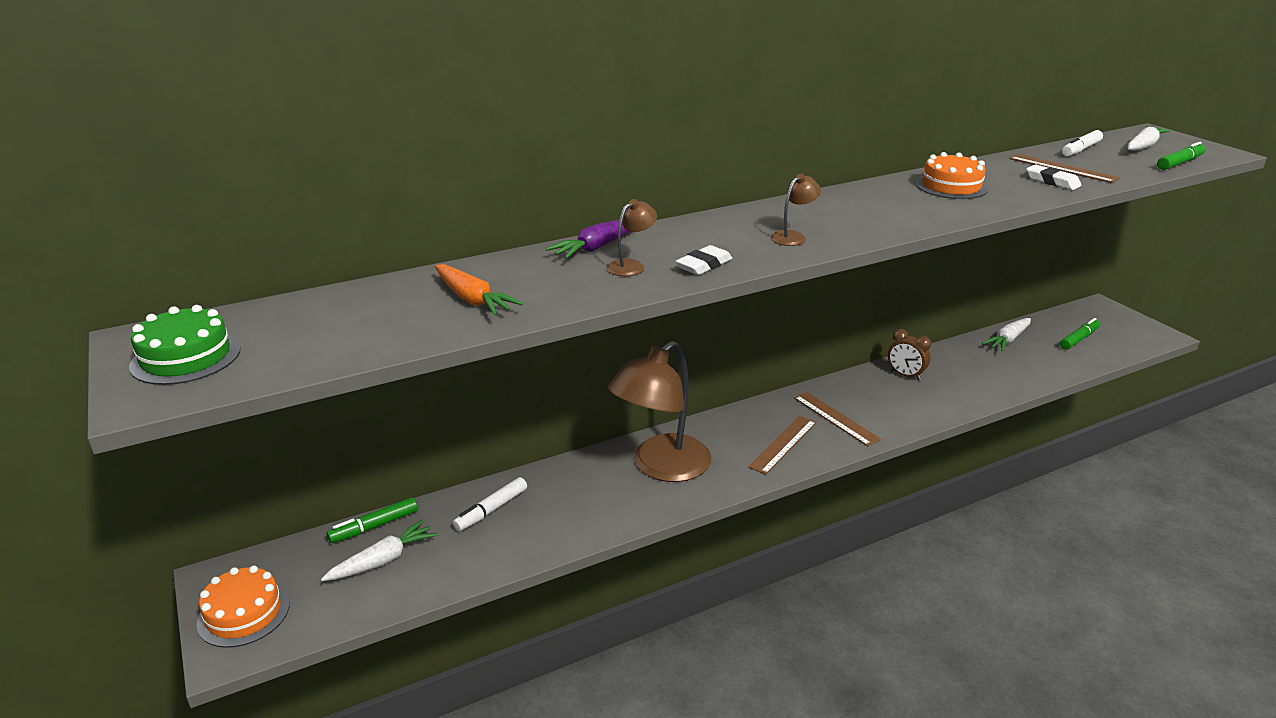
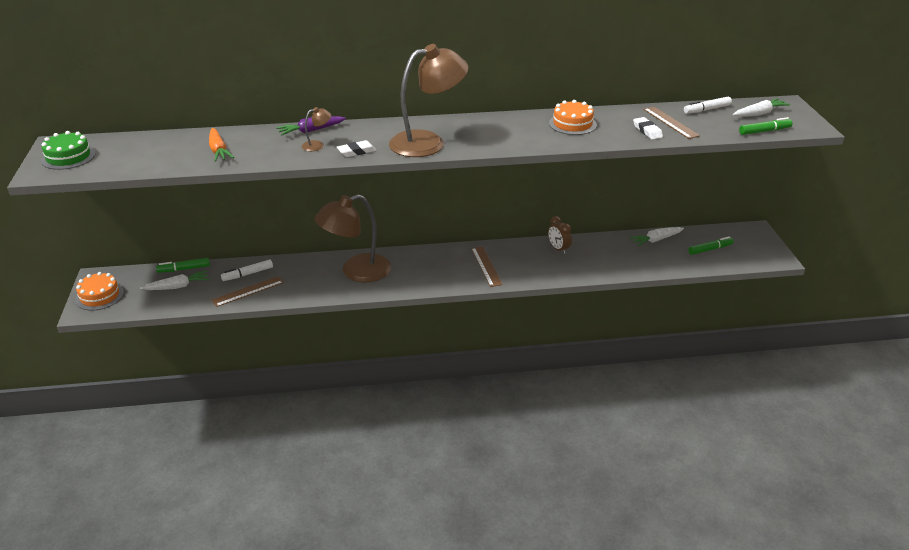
camera: 20 degrees right, 5 degrees up
brown ruler [748,416,816,475] -> brown ruler moved to [212,276,284,307]
brown lamp [770,174,821,246] -> brown lamp [389,44,469,157], size x2.49

